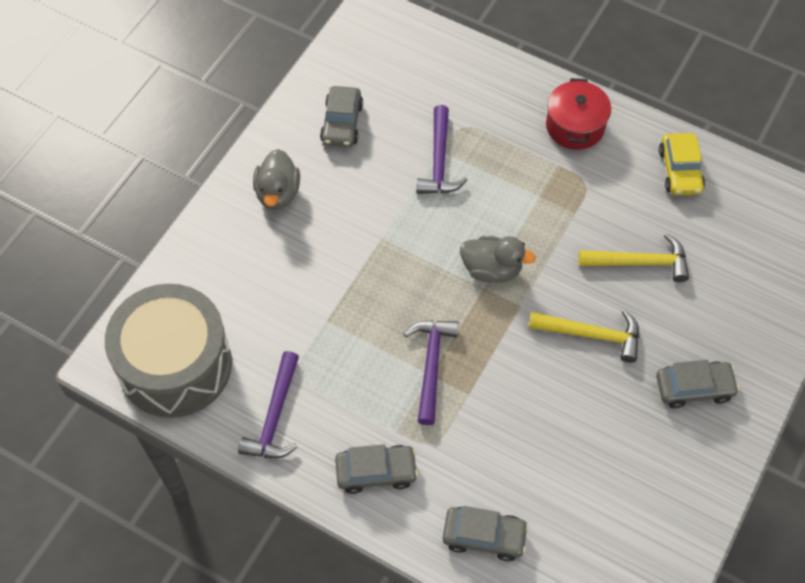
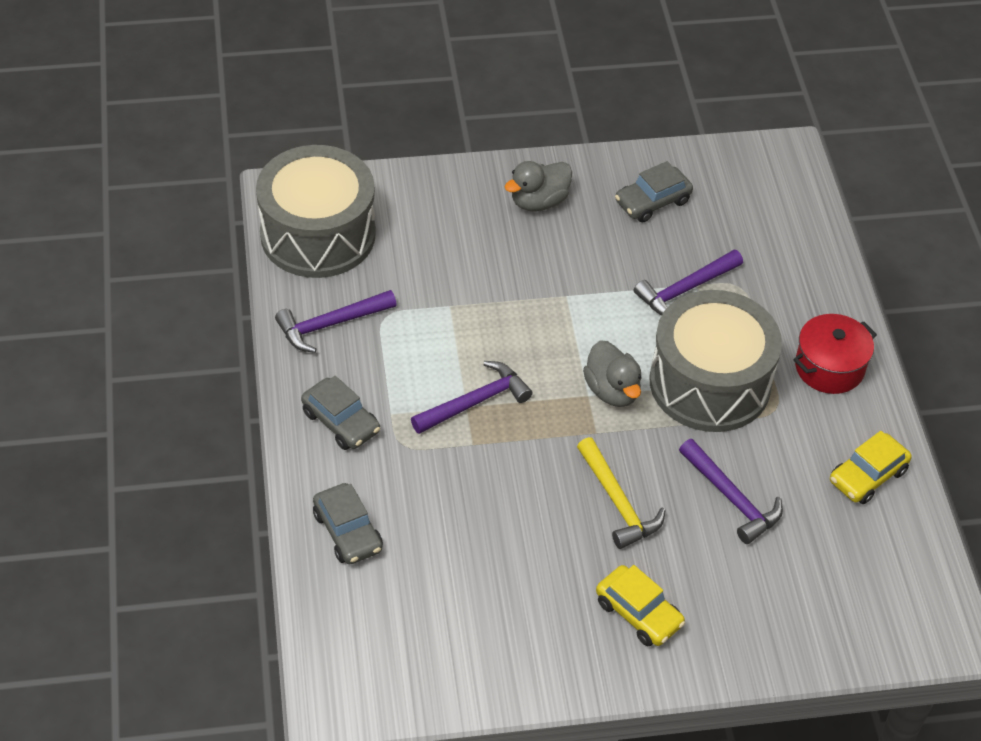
camera: 50 degrees right, 10 degrees down
yellow hammer [579,233,689,282] -> purple hammer [679,439,783,544]
grey car [656,360,739,408] -> yellow car [596,565,685,646]
none -> grey drum [650,290,782,432]

